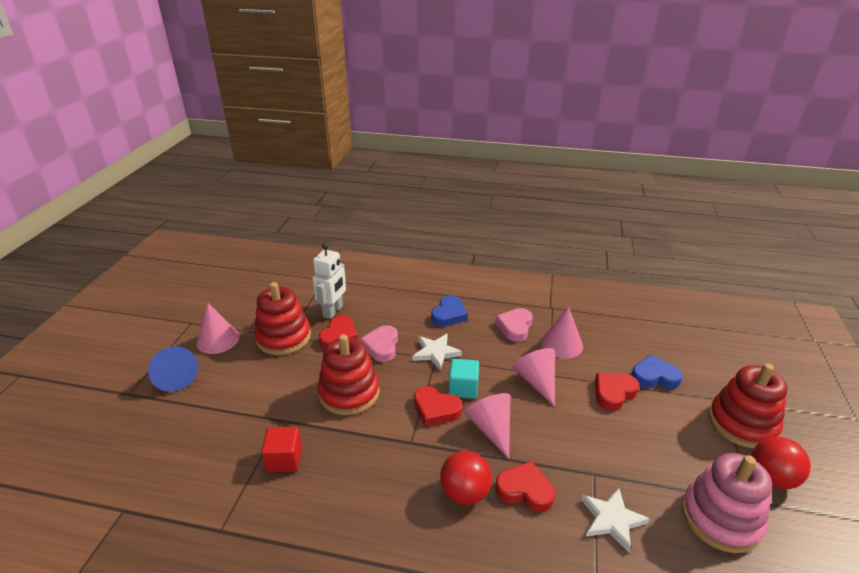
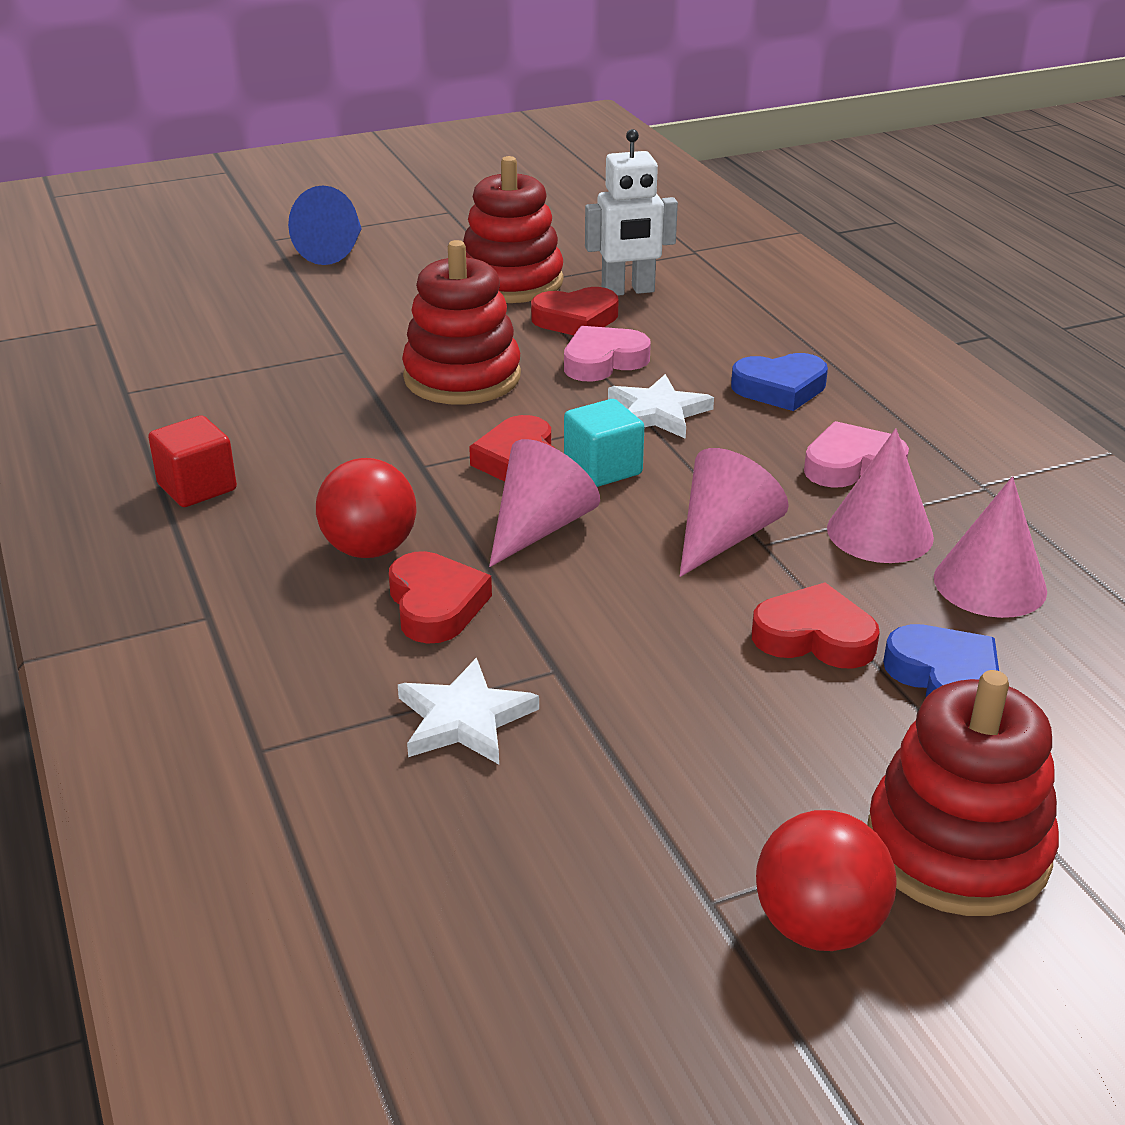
camera: 55 degrees right, 0 degrees up
pink cone [196,302,239,354] -> pink cone moved to [934,477,1047,618]
red cube [261,427,302,472] -> red cube moved to [148,415,237,507]
pink stacking toy [682,453,772,553] -> none

